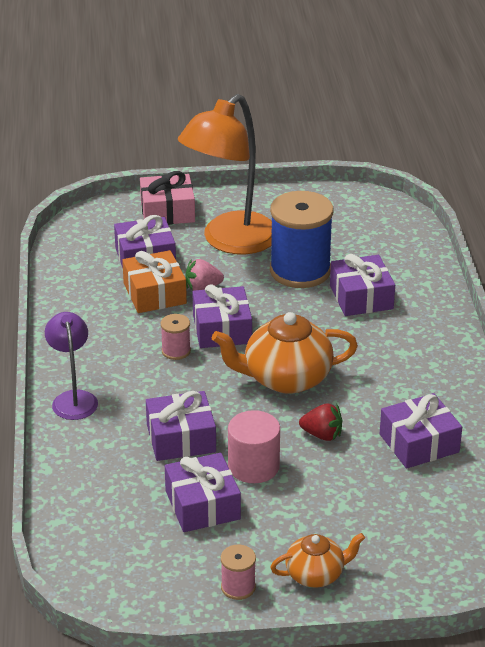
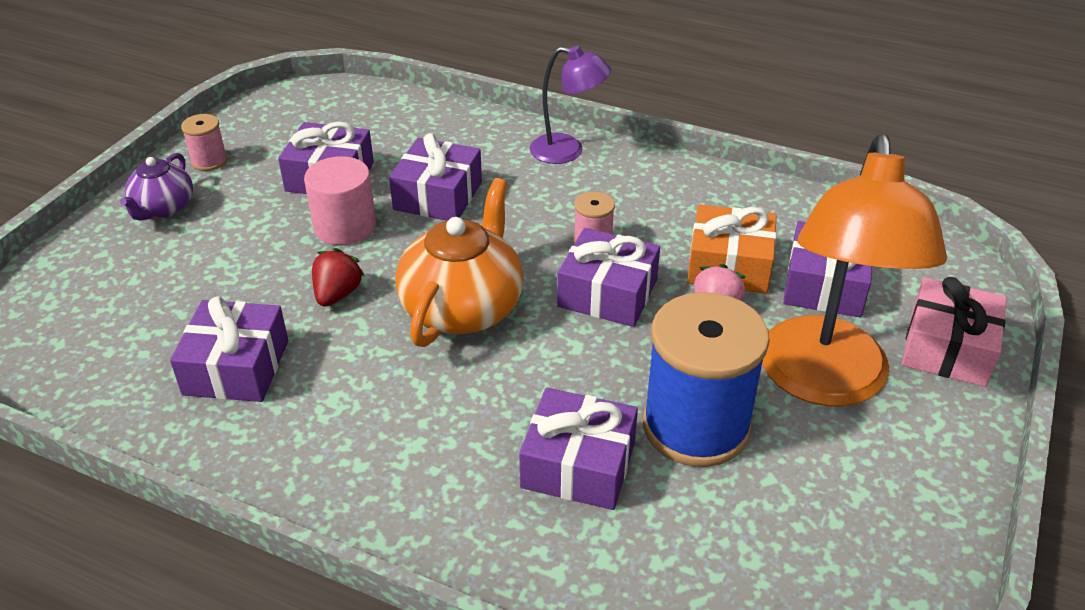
camera: 120 degrees right, 5 degrees up
orange lamp [178,94,272,254] -> orange lamp turned 150 degrees counterclockwise [762,134,947,407]
orange teapot [270,533,365,588] -> purple teapot [120,153,193,221]
red strawberry [299,403,343,441] -> red strawberry turned 150 degrees clockwise [312,248,365,307]

